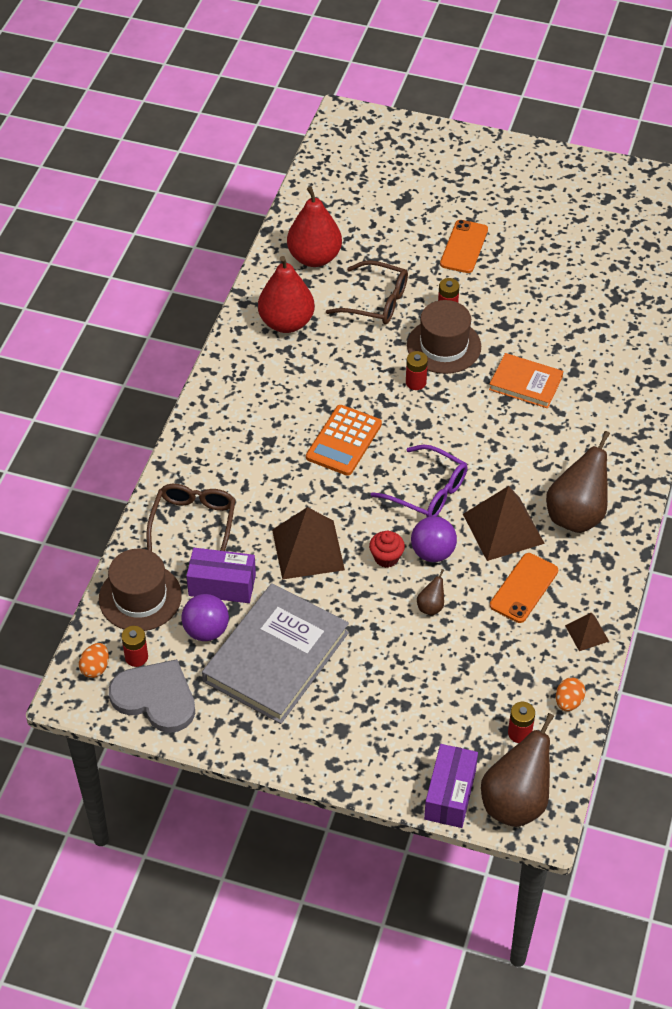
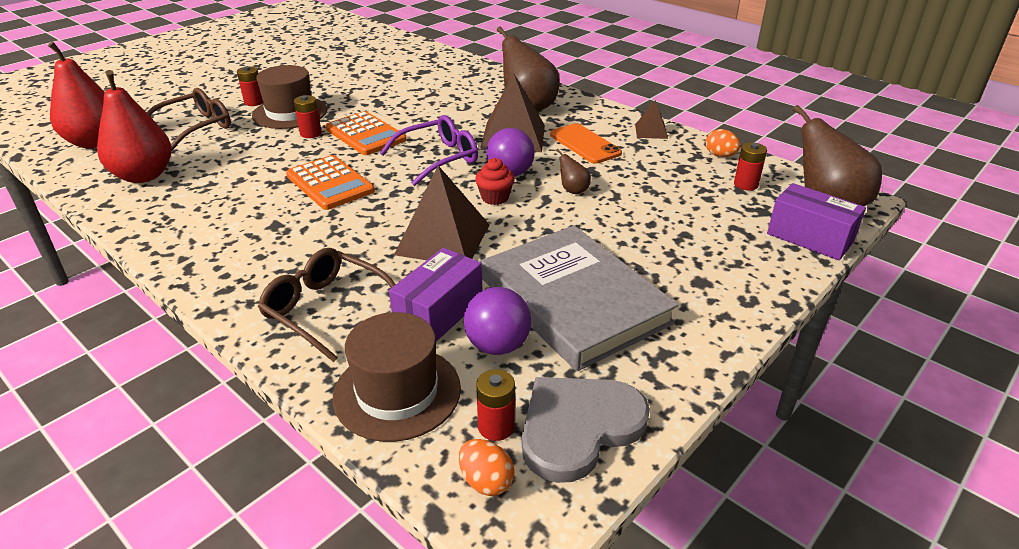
camera: 65 degrees left, 15 degrees down
orange phone [440,220,488,273] -> none
orange book [489,353,563,408] -> none
none -> orange calculator [325,111,407,155]

